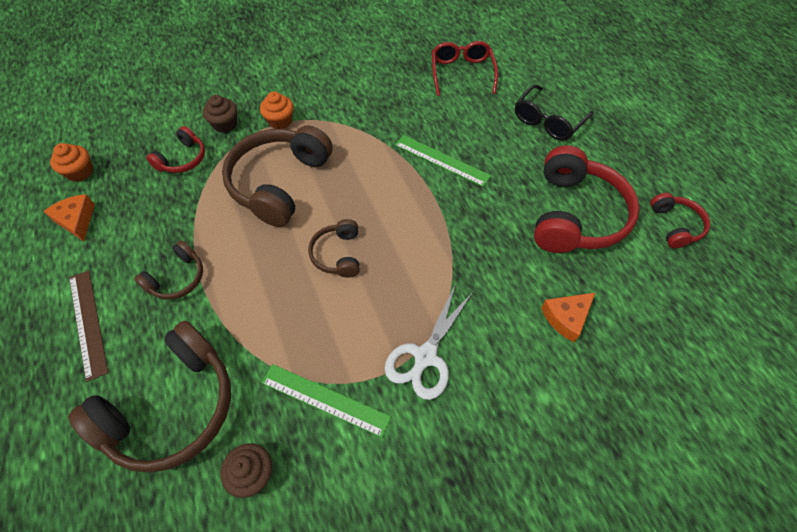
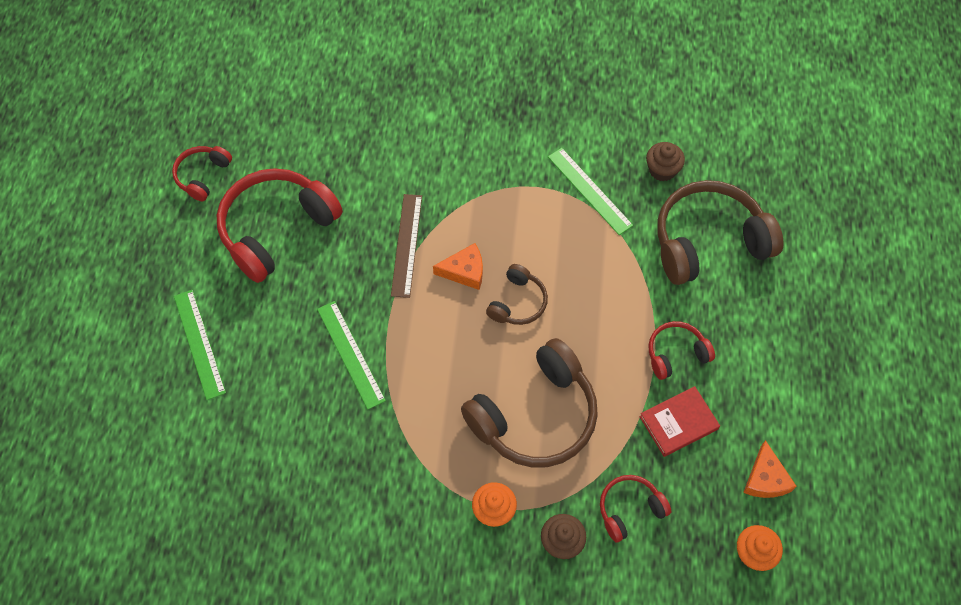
camera: 150 degrees left, 5 degrees up
brown ruler [69,270,108,382] -> brown ruler moved to [391,194,422,298]
brown headphones [134,240,203,300] -> red headphones [648,321,715,380]
white scissors [385,286,473,400] -> none
red glasses [432,41,498,96] -> none
black glasses [515,84,593,141] -> green ruler [174,290,226,400]
orange cheese [541,292,596,342] -> orange cheese moved to [433,243,483,290]
none -> red book [639,386,720,457]

